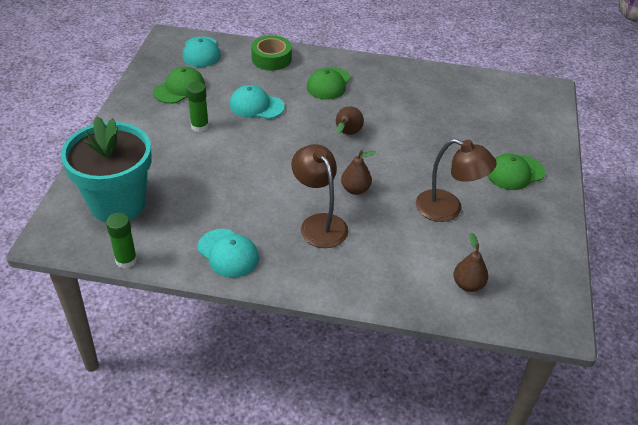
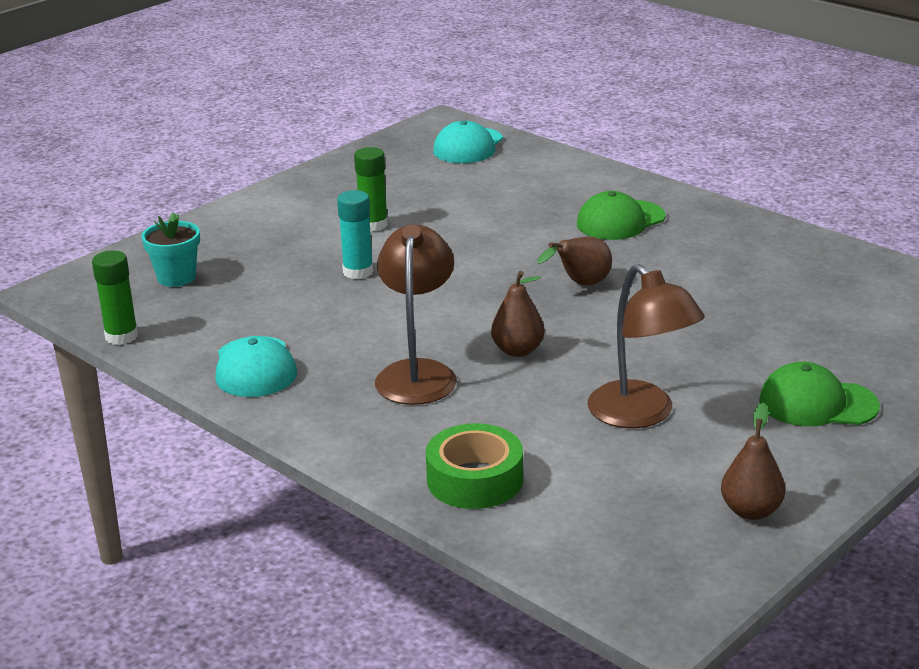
camera: 35 degrees right, 15 degrees down
turquoise flower pot [61,116,152,222] -> turquoise flower pot [141,212,200,287], size x0.45
green cap [153,67,205,104] -> none
turquoise cap [230,85,285,119] -> none
green tape [251,35,292,71] -> green tape moved to [426,423,523,509]
brown pear [454,233,488,292] -> brown pear moved to [721,403,786,520]
none -> turquoise glue stick [337,190,374,279]

